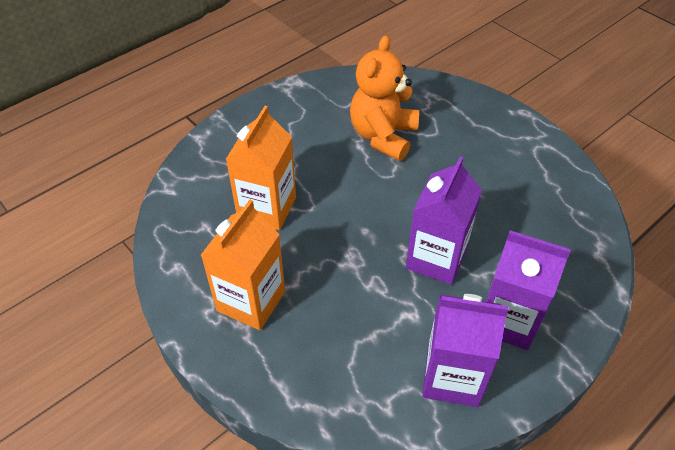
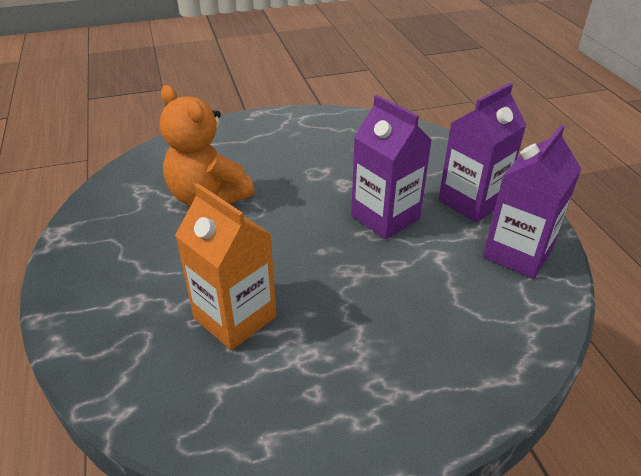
camera: 65 degrees left, 10 degrees down
orange carton [201,200,285,330] -> none

